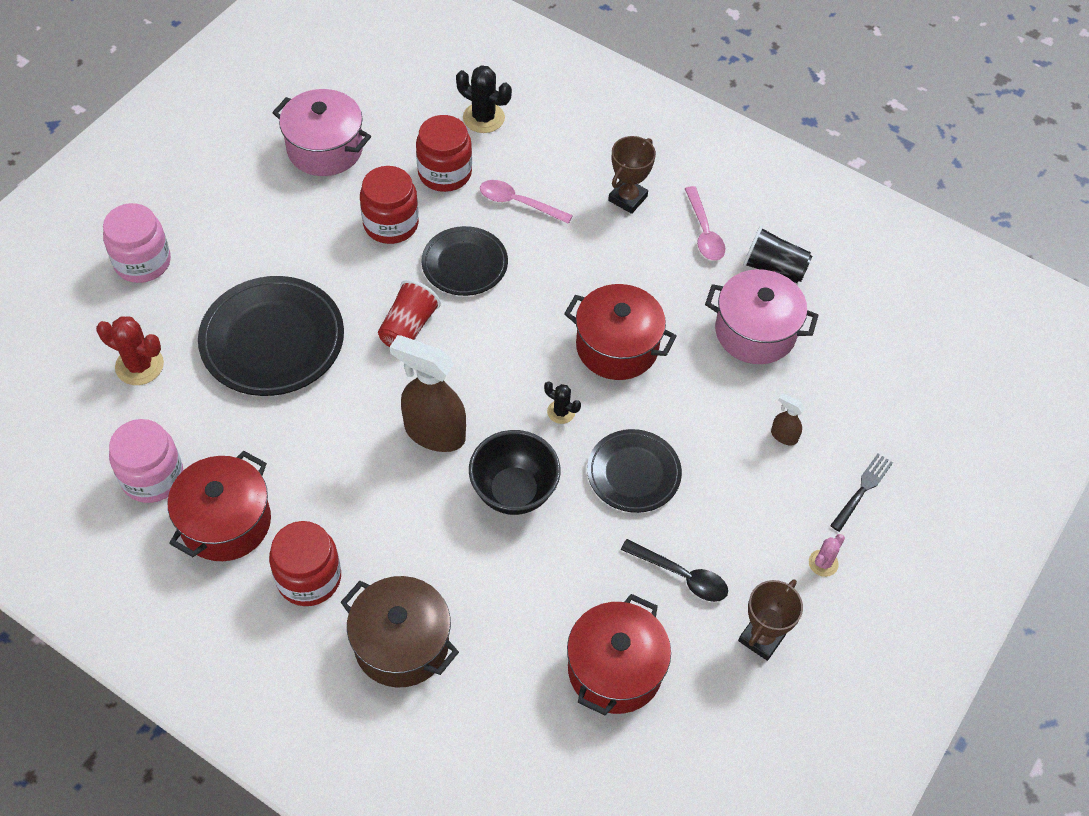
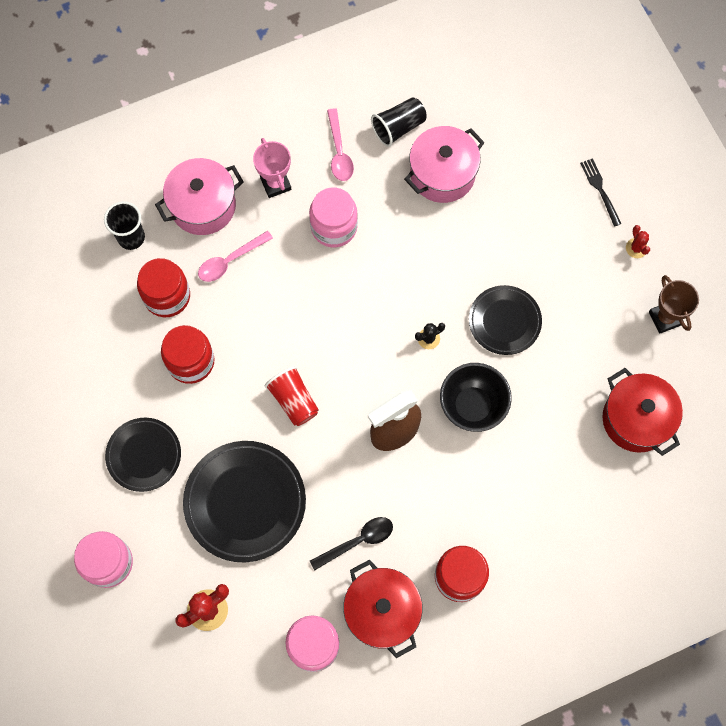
camera: 55 degrees left, 15 degrees up
pink pot [272,89,371,176] -> pink pot moved to [155,158,244,235]
brown pot [341,576,459,687] -> none
black plate [422,226,508,296] -> black plate moved to [105,418,181,492]
black cactus [456,65,512,133] -> black cup [104,201,145,250]
red pot [564,284,677,380] -> none
brown trophy [608,136,656,214] -> pink trophy [253,138,291,198]
black spoon [621,539,728,602] -> black spoon moved to [310,517,393,570]
pink spoon [685,186,726,261] -> pink spoon turned 60 degrees clockwise [327,108,354,181]
brown spray bottle [771,393,805,445] -> none
pink cactus [809,534,845,577] -> red cactus [626,225,650,258]
none -> pink jar [309,188,358,248]

